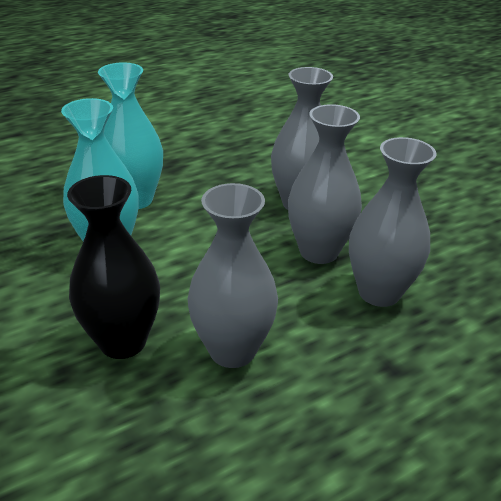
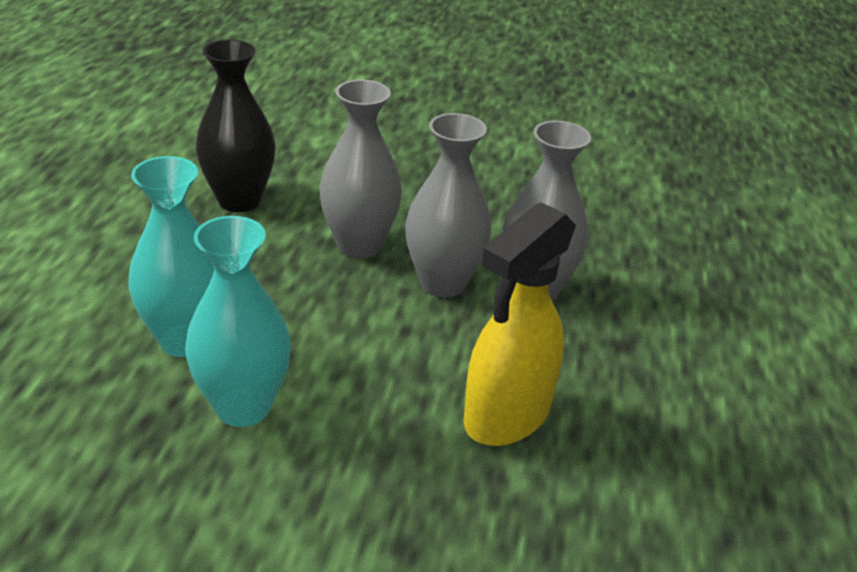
camera: 50 degrees left, 0 degrees up
black vase [67,175,160,359] -> black vase moved to [196,40,275,212]
grey vase [188,183,278,368] -> yellow spray bottle [463,202,576,446]

